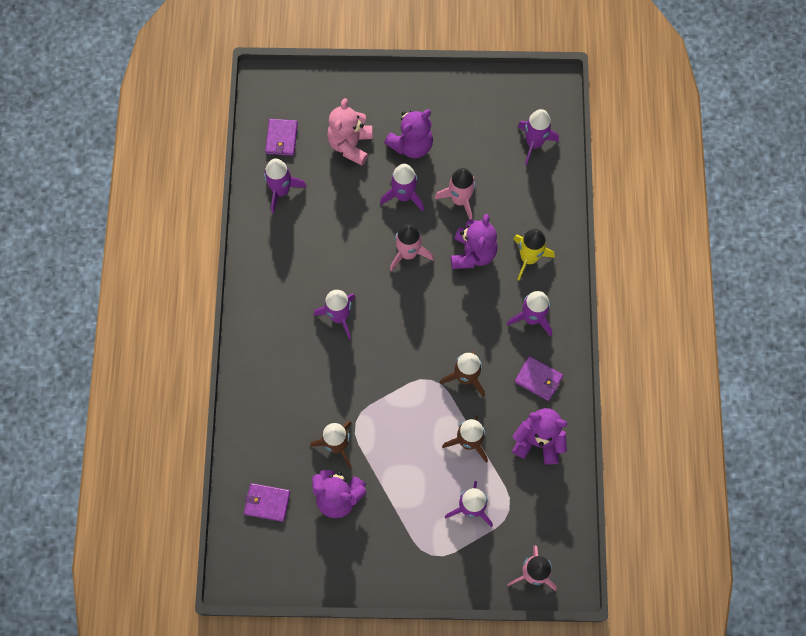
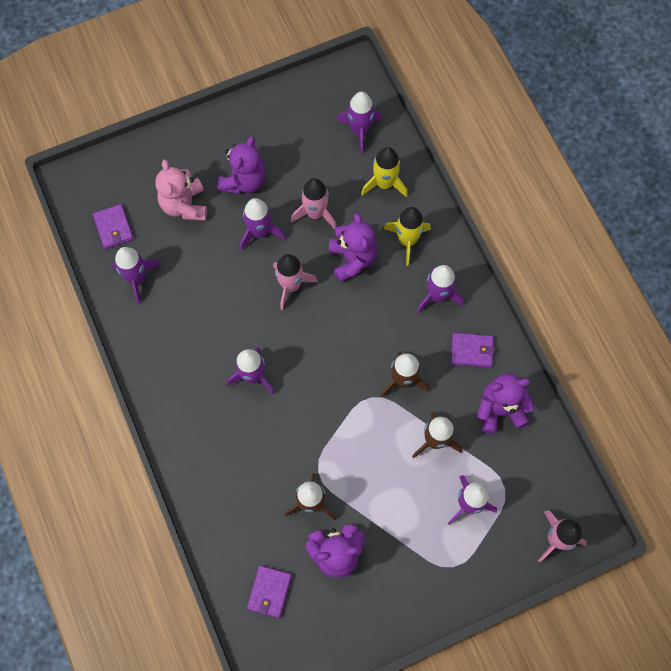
camera: 25 degrees left, 0 degrees up
purple wallet [244,483,290,522] -> purple wallet turned 60 degrees counterclockwise [247,565,292,618]
none -> yellow rocket [361,147,408,198]

